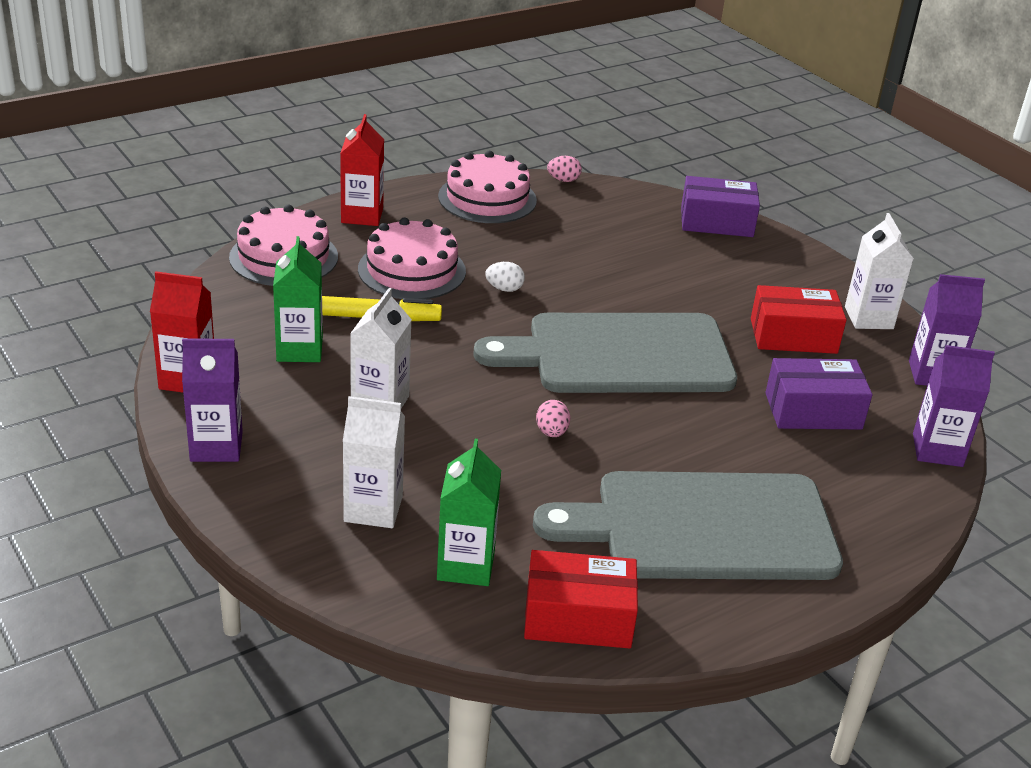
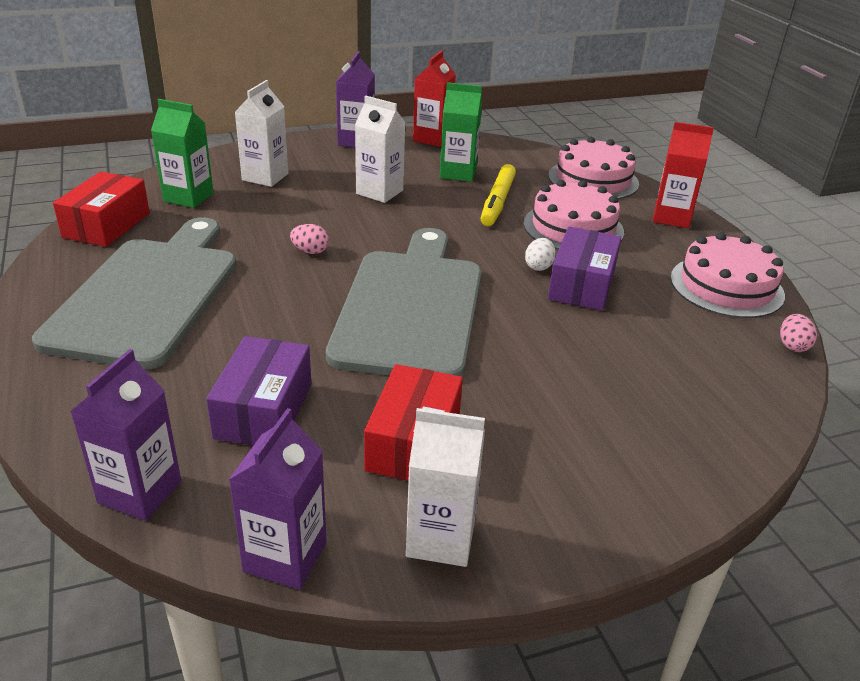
camera: 105 degrees right, 0 degrees up
purple box [681,176,760,237] -> purple box moved to [548,226,621,311]

